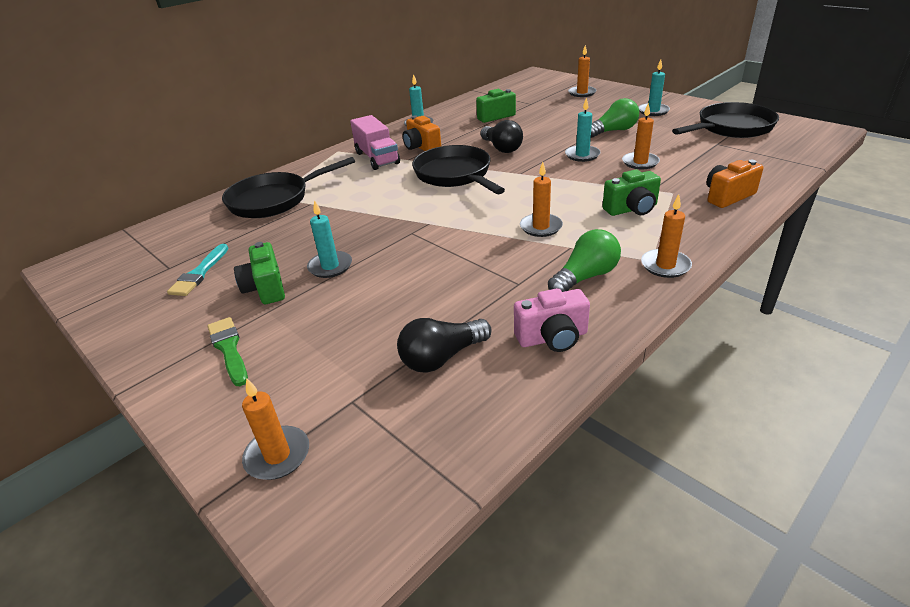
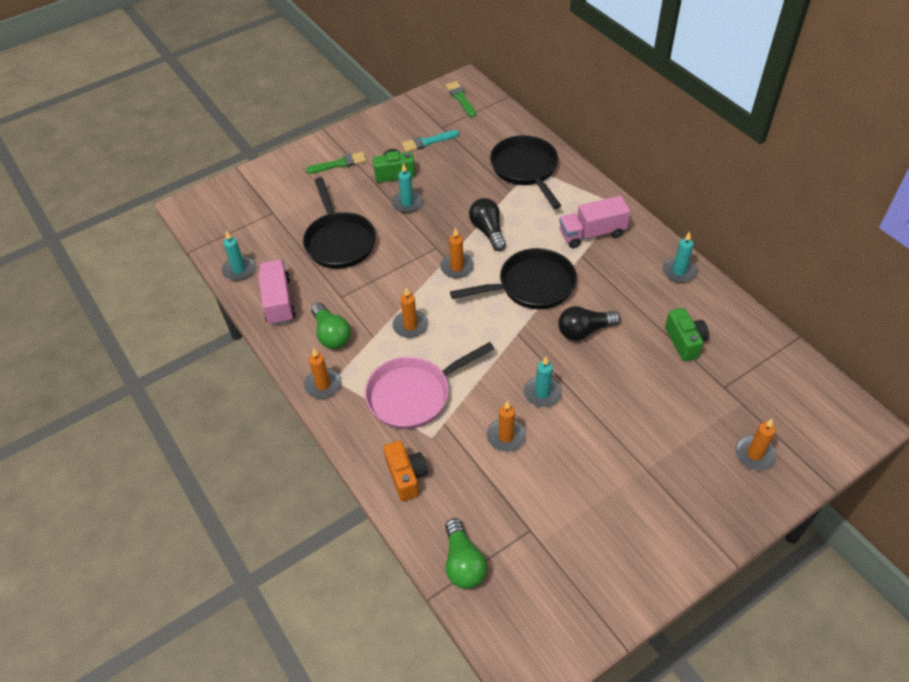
camera: 100 degrees right, 15 degrees up
turquoise brush [167,244,229,296] -> turquoise brush turned 45 degrees counterclockwise [401,130,459,152]
orange candle [242,378,309,480] -> orange candle moved to [440,228,474,278]
black light bulb [397,318,491,373] -> black light bulb moved to [469,198,506,251]
orange camera [403,116,441,151] -> none
pink camera [514,288,590,352] -> pink truck [258,259,296,325]
green light bulb [591,98,639,138] -> green light bulb moved to [445,518,487,589]
green camera [602,170,661,216] -> pink pan [365,342,494,429]
turquoise candle [639,60,670,116] -> turquoise candle moved to [222,231,255,281]
black pan [672,102,779,138] -> black pan moved to [303,177,376,269]
none -> green brush [445,81,476,117]

